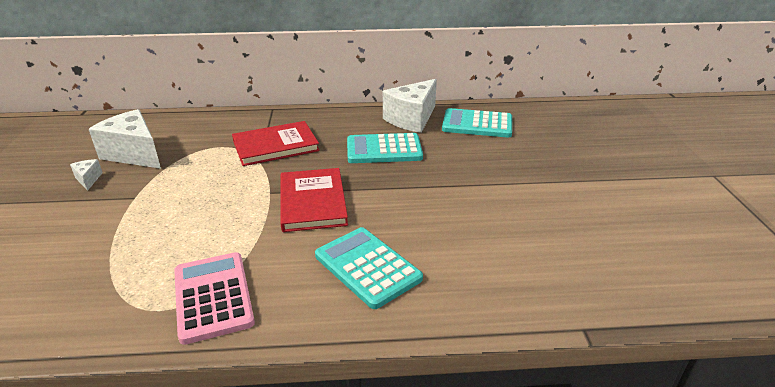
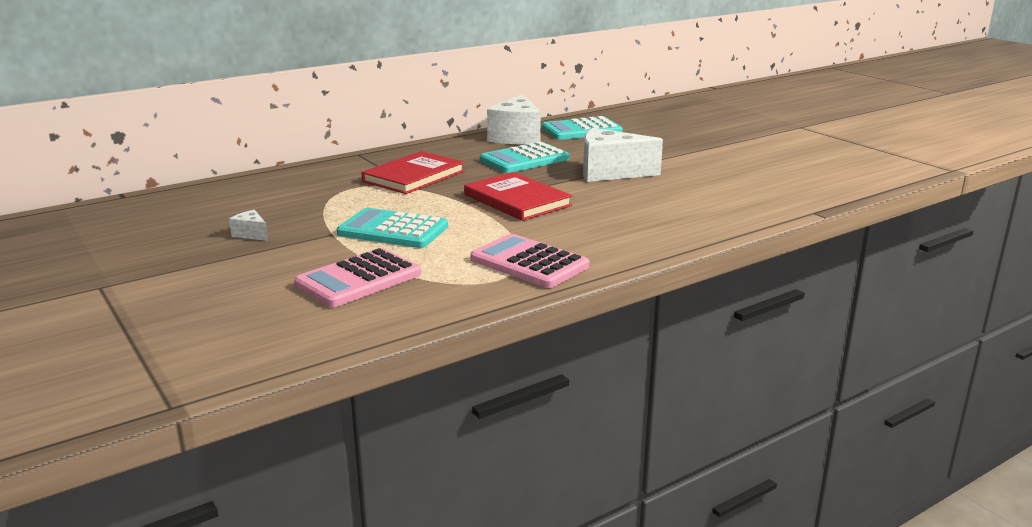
camera: 30 degrees left, 10 degrees down
white cheese [89,109,161,169] -> white cheese moved to [583,128,663,182]
turquoise calculator [315,227,423,309] -> turquoise calculator moved to [337,208,448,248]
none -> pink calculator [294,248,421,307]

